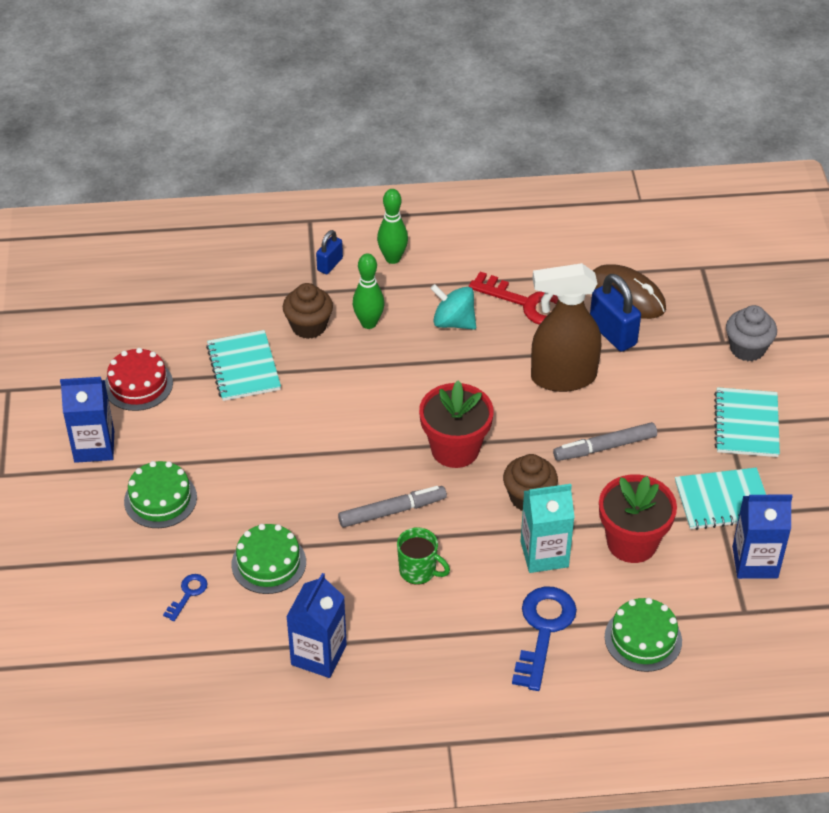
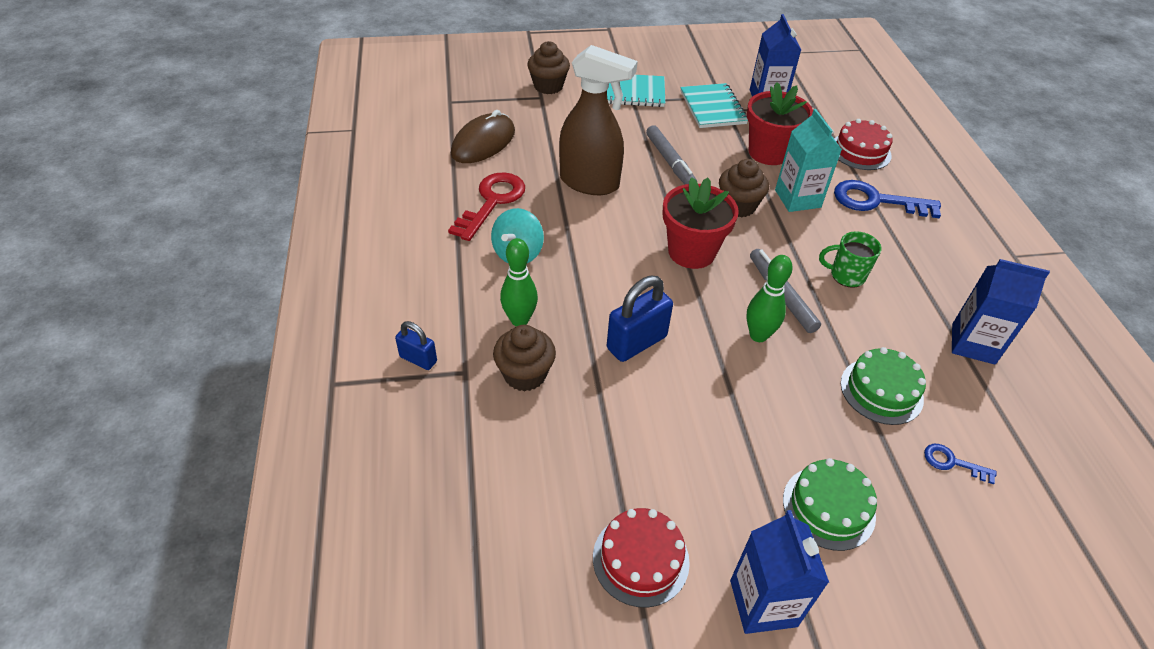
camera: 95 degrees left, 0 degrees up
turquoise notebook [206,330,281,401] -> none
green bowling pin [377,189,408,264] -> green bowling pin moved to [747,255,793,342]
green mug [397,527,450,585] -> green mug turned 105 degrees counterclockwise [819,231,882,288]
brown spray bottle [531,263,601,392] -> brown spray bottle turned 60 degrees counterclockwise [559,45,638,195]
blue padlock [590,274,641,352] -> blue padlock moved to [607,276,673,362]
green cake [605,598,682,672] -> red cake [834,119,893,170]
grey cupcake [726,305,777,361] -> brown cupcake [527,41,570,94]

